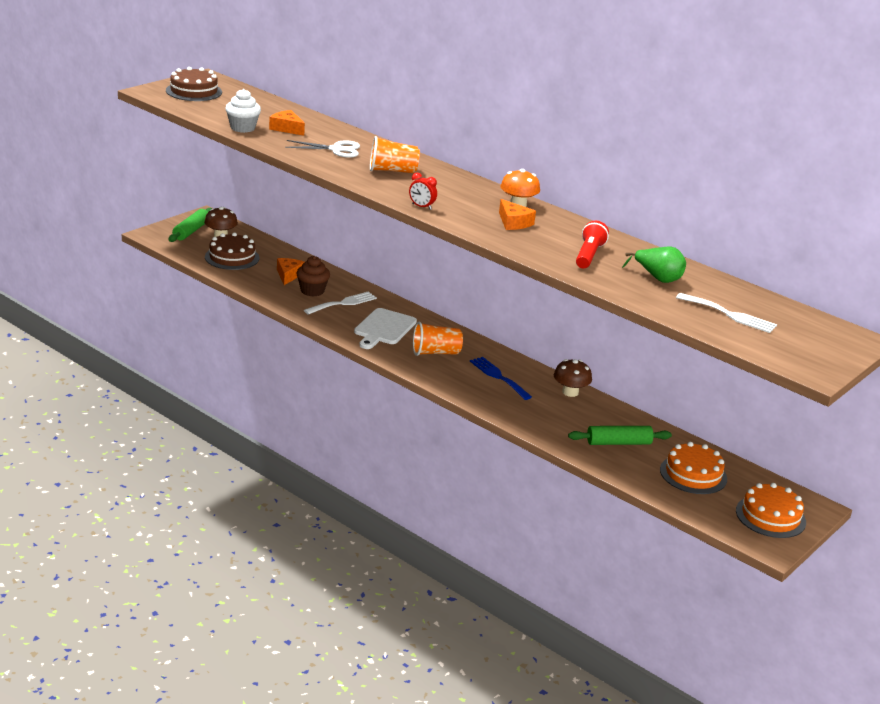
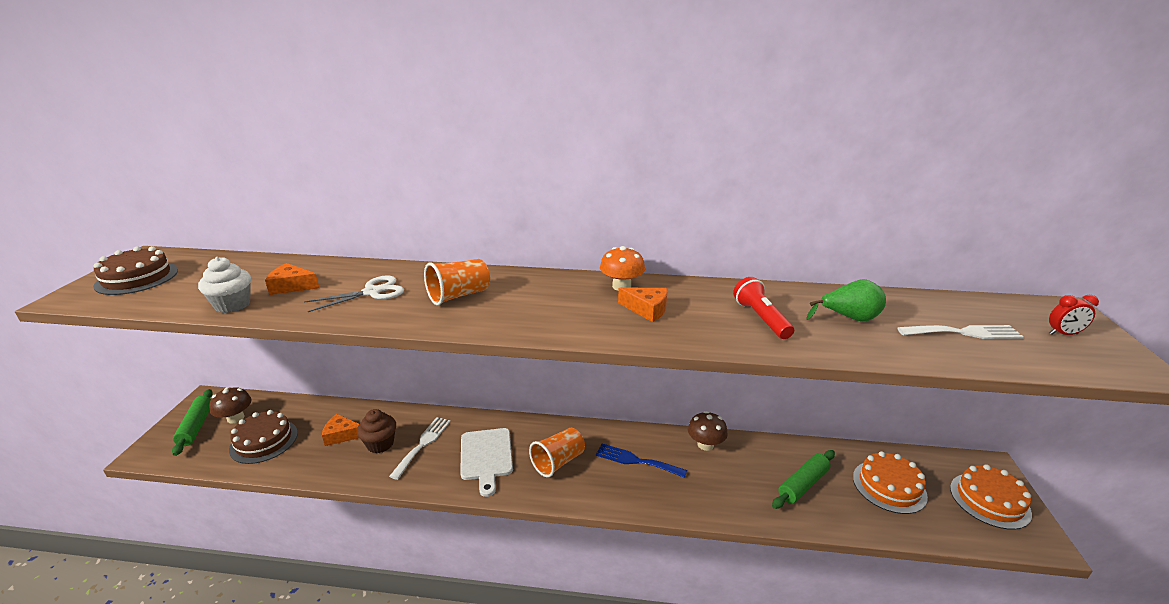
camera: 30 degrees left, 0 degrees up
orange cheese [277,258,304,285] -> orange cheese turned 60 degrees counterclockwise [322,414,359,446]
red clock [409,173,437,210] -> red clock moved to [1049,295,1099,335]

